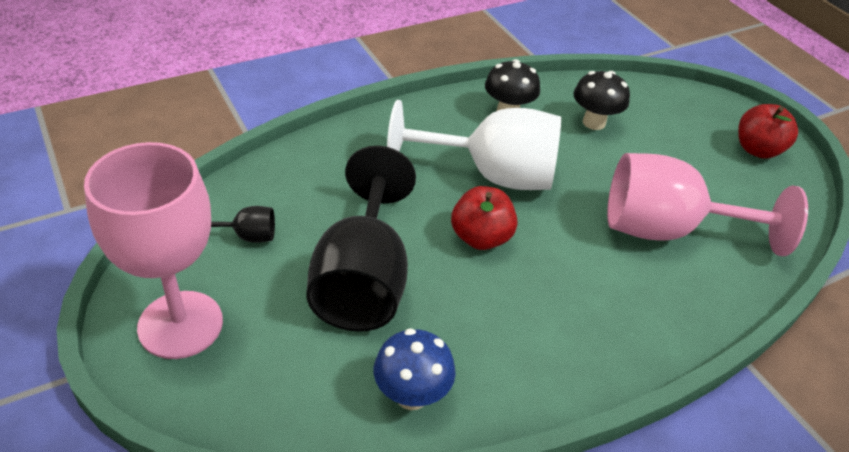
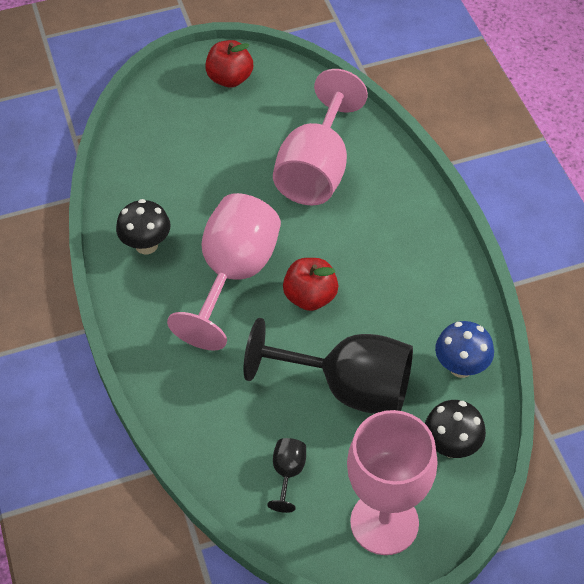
camera: 75 degrees left, 10 degrees up
white goblet [387,100,561,190] -> pink goblet [167,193,281,351]
black mushroom [574,71,630,130] -> black mushroom moved to [425,400,486,458]

